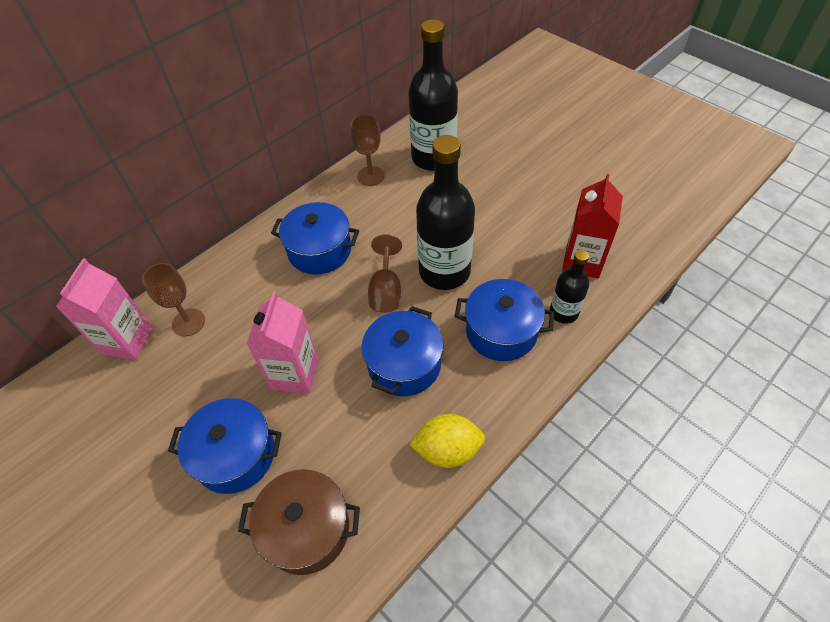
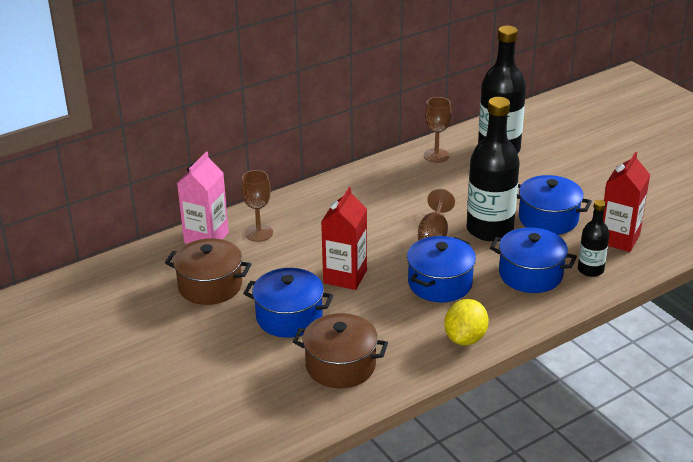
camera: 10 degrees right, 20 degrees down
pink carton [247,292,319,394] -> red carton [321,187,367,290]
blue pot [271,202,359,275] -> blue pot moved to [517,175,592,235]
yellow lemon [409,414,485,468] -> yellow lemon turned 75 degrees counterclockwise [444,299,489,346]
none -> brown pot [165,238,251,305]

